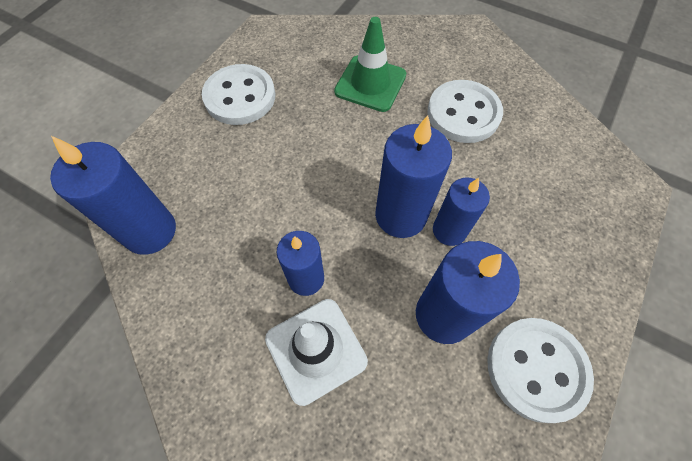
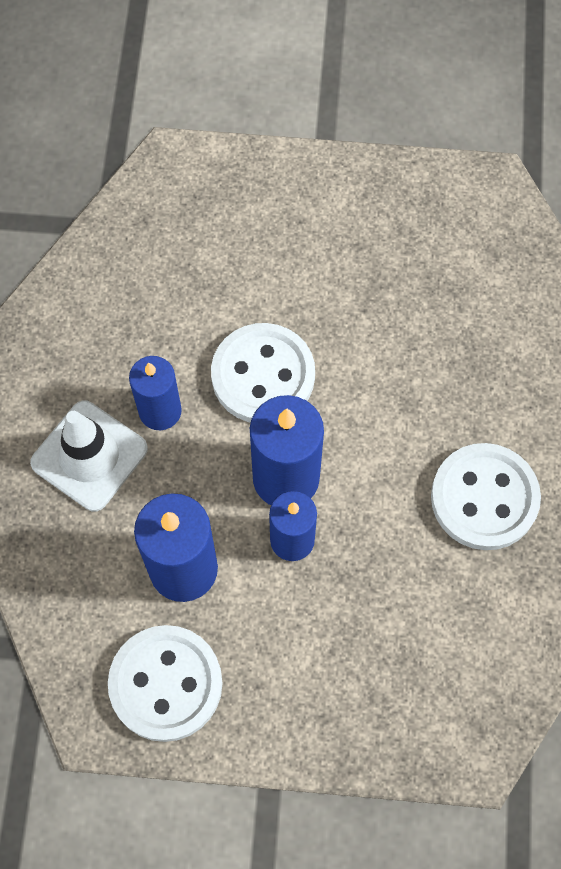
camera: 65 degrees right, 5 degrees up
blue candle [50,136,176,255] -> none
white button [202,64,275,125] -> white button moved to [211,323,315,423]
green traffic cone [334,17,406,112] -> none

